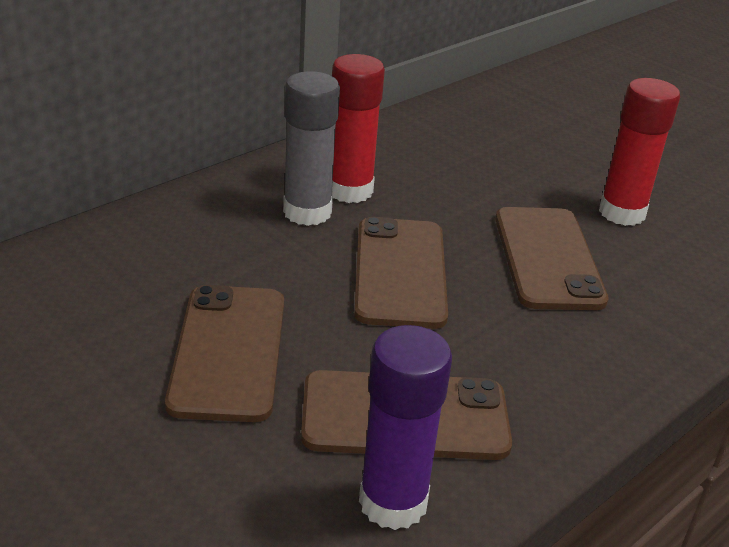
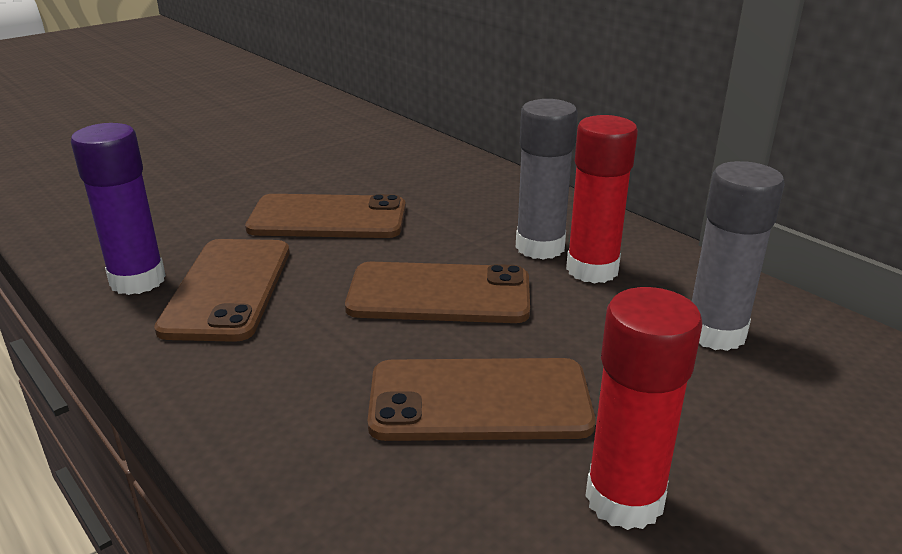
camera: 95 degrees right, 5 degrees down
none -> grey glue stick [692,161,785,351]

